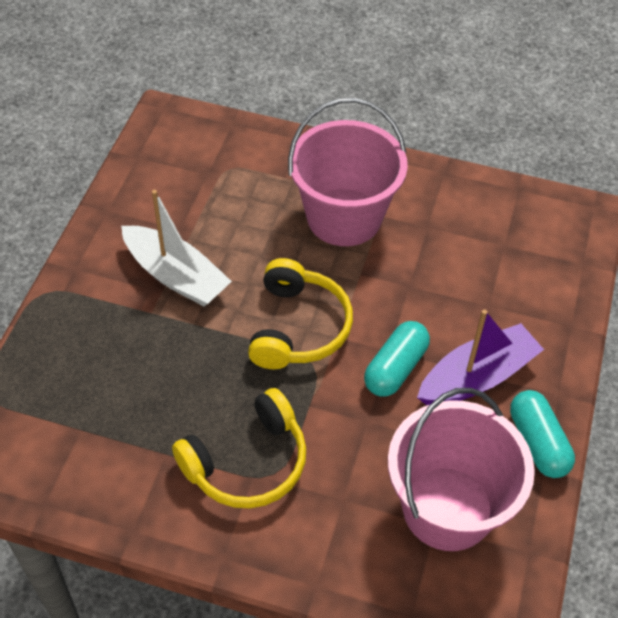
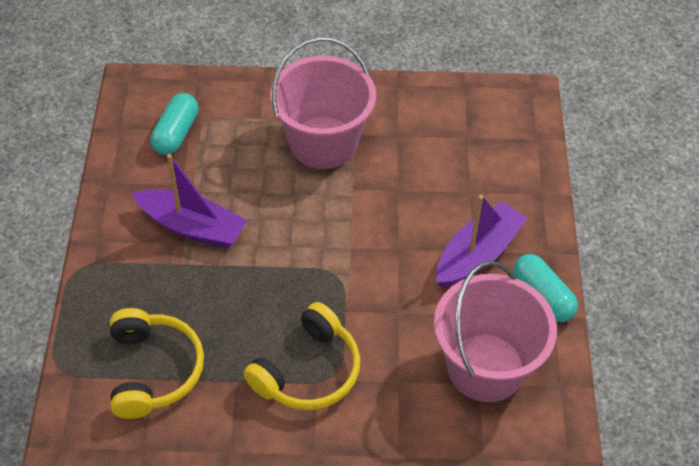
camera: 15 degrees left, 0 degrees up
white boat [121,190,232,306] -> purple boat [132,154,247,248]
yellow headphones [248,258,353,369] -> yellow headphones moved to [110,308,204,419]
turquoise capsule [364,321,430,397] -> turquoise capsule moved to [151,93,198,155]

